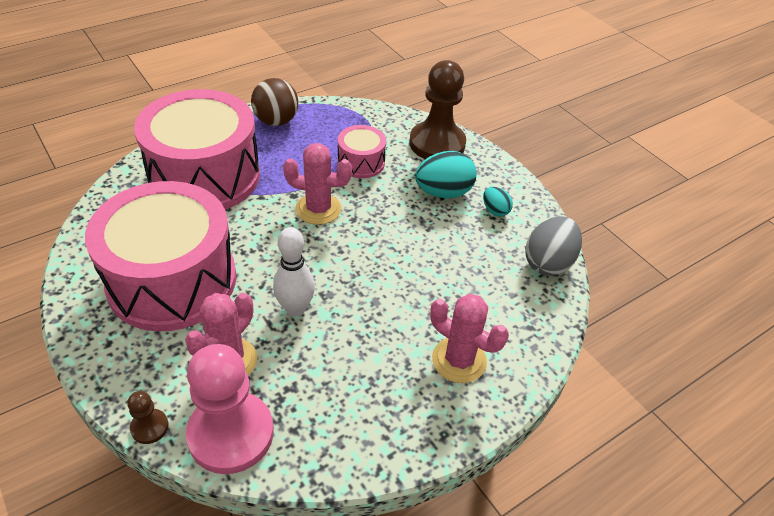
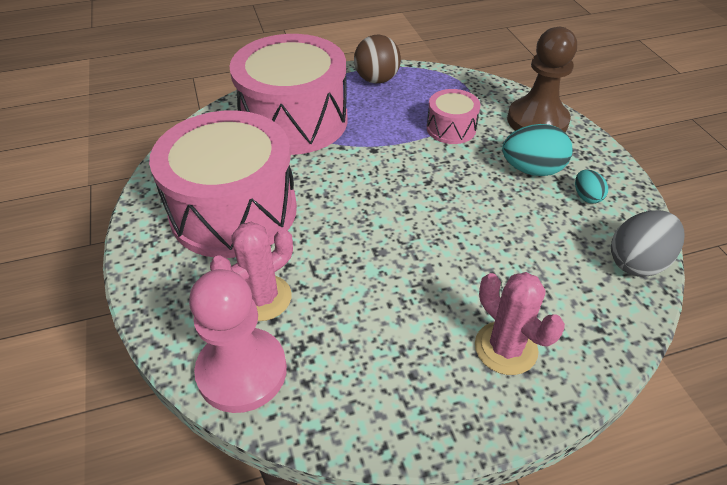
camera: 20 degrees right, 0 degrees up
brown pawn [127,391,169,444] -> none
white bowling pin [273,227,315,316] -> none
pink cactus [283,143,352,225] -> none

